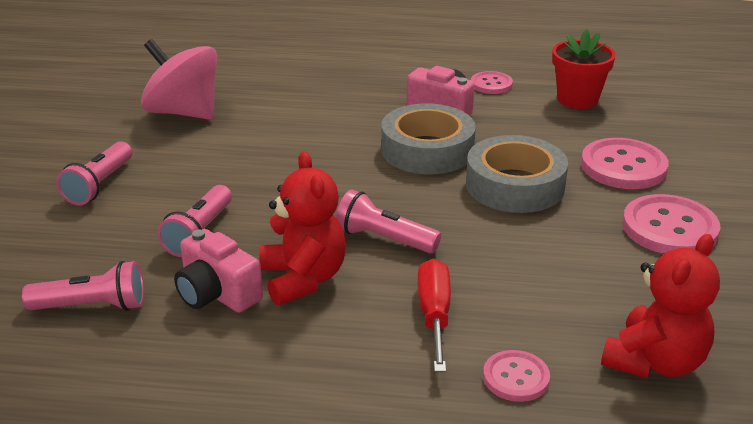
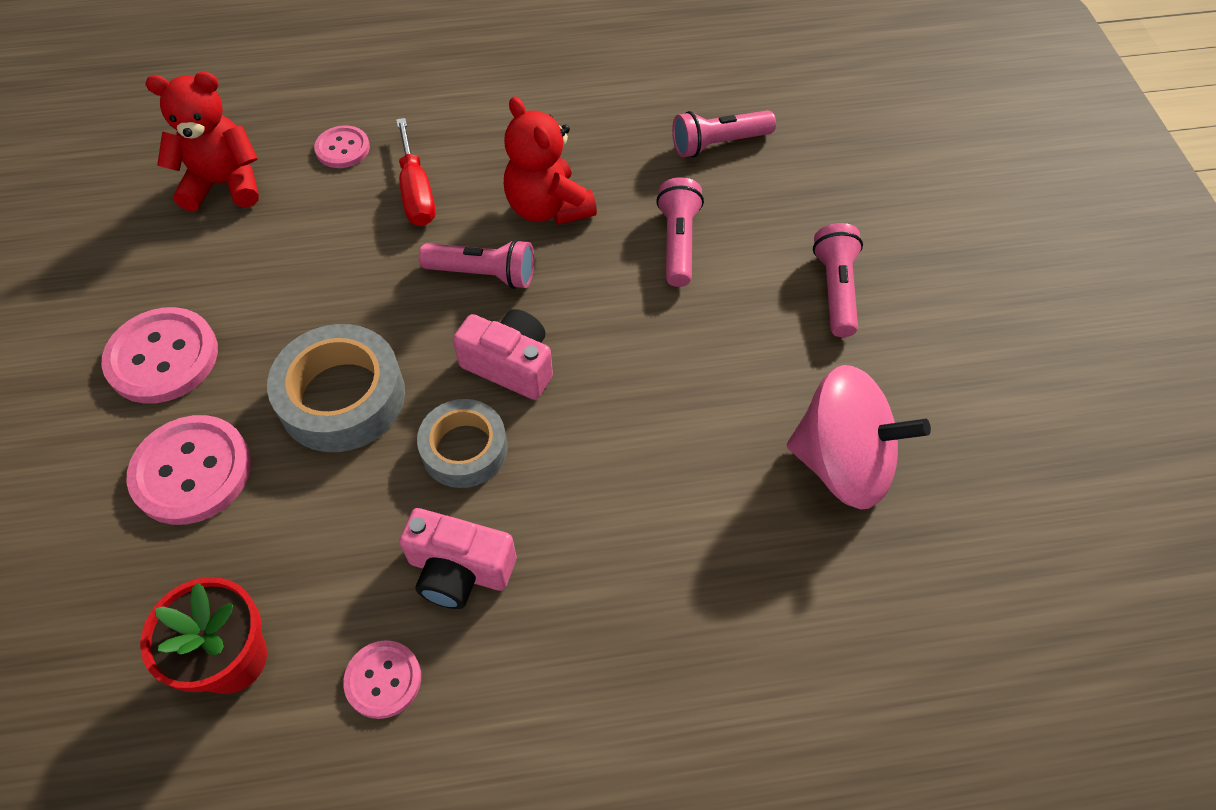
camera: 165 degrees right, 25 degrees up
pink camera [174,229,263,313] -> pink camera moved to [453,309,553,400]
grey tape [381,104,476,174] -> grey tape [417,399,507,488], size x0.66
red teddy bear [601,234,720,379] -> red teddy bear turned 60 degrees clockwise [145,72,259,211]

